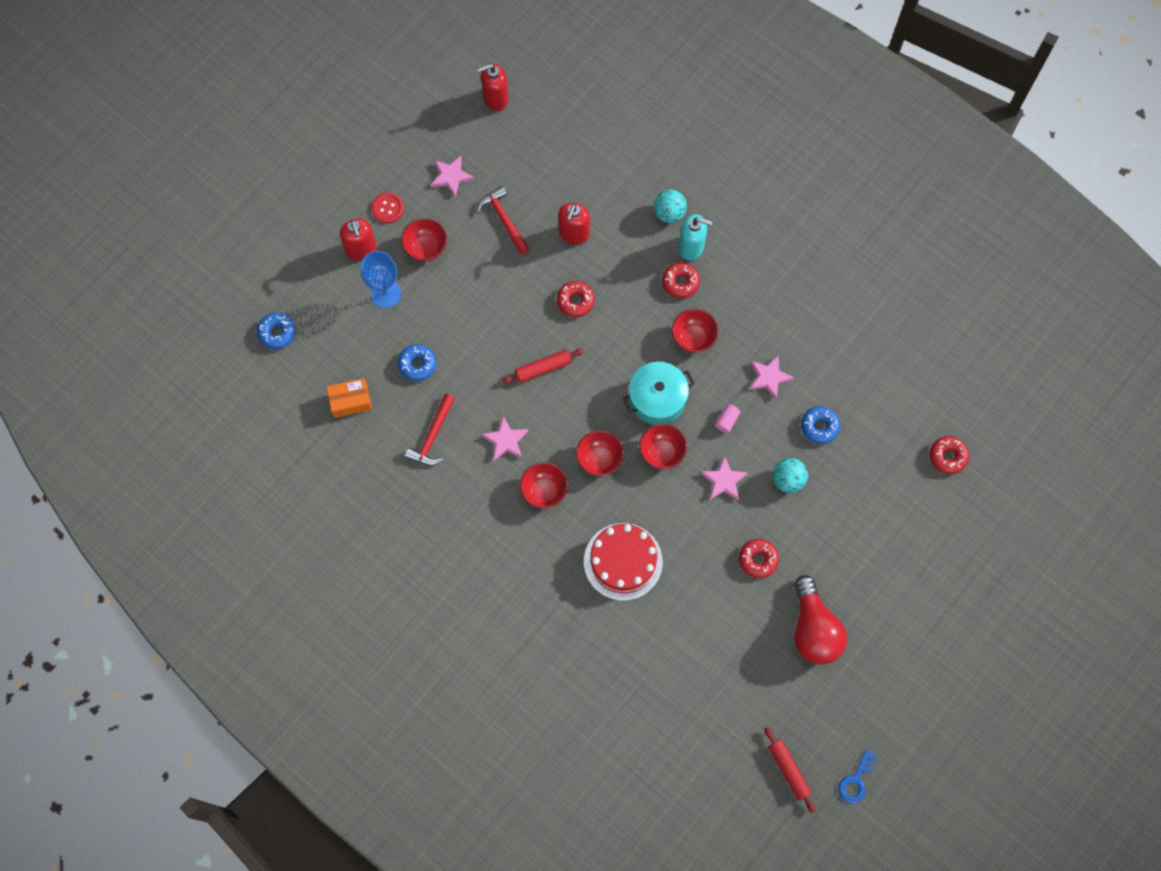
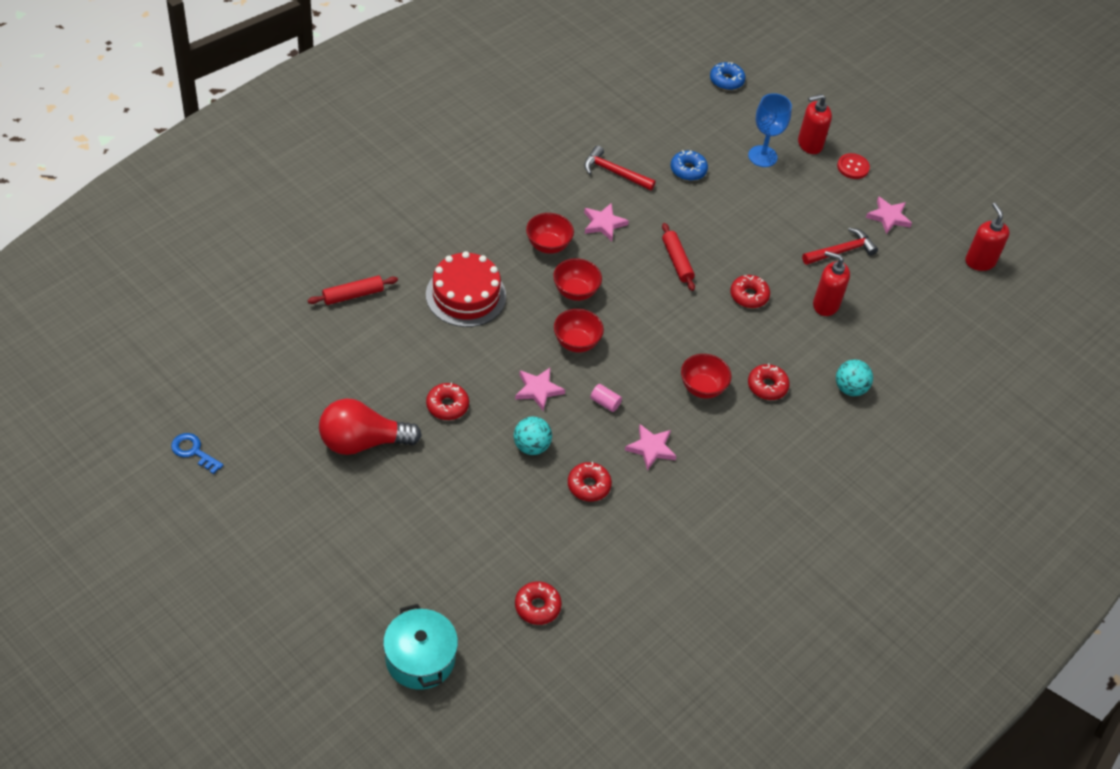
camera: 90 degrees right, 20 degrees down
orange box [326,378,372,418] -> none
red bowl [401,218,447,262] -> none
turquoise pot [623,362,695,425] -> turquoise pot moved to [383,604,458,690]
turquoise soap dispenser [679,214,713,260] -> none
red rolling pin [765,727,816,813] -> red rolling pin moved to [308,276,398,305]
blue donut [801,406,840,444] -> red donut [568,462,612,502]

